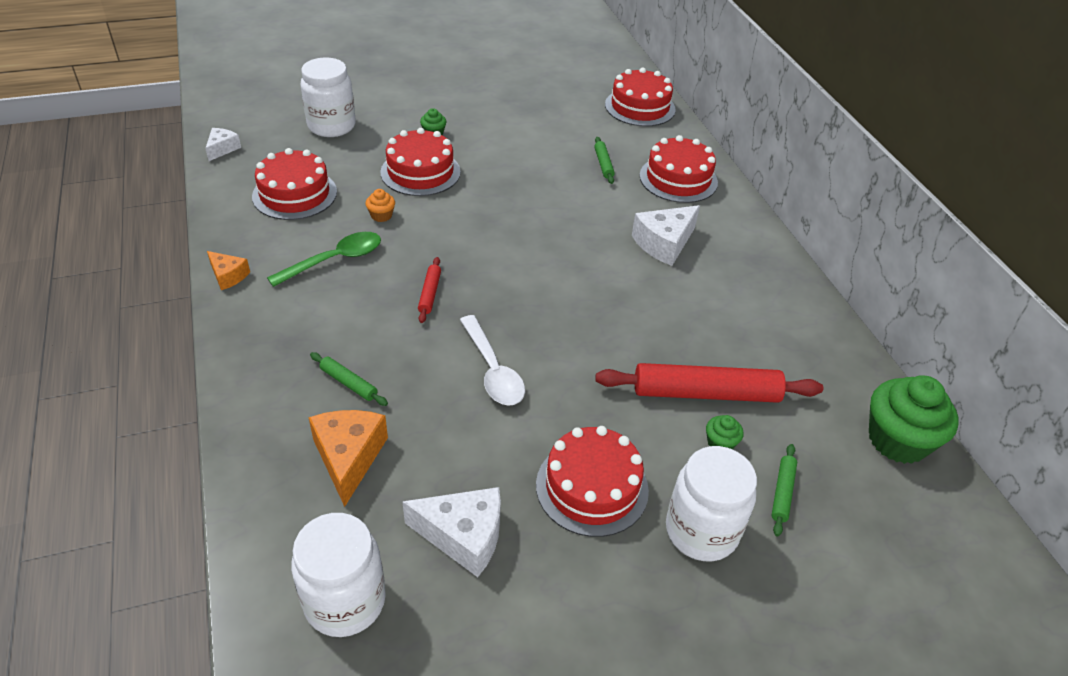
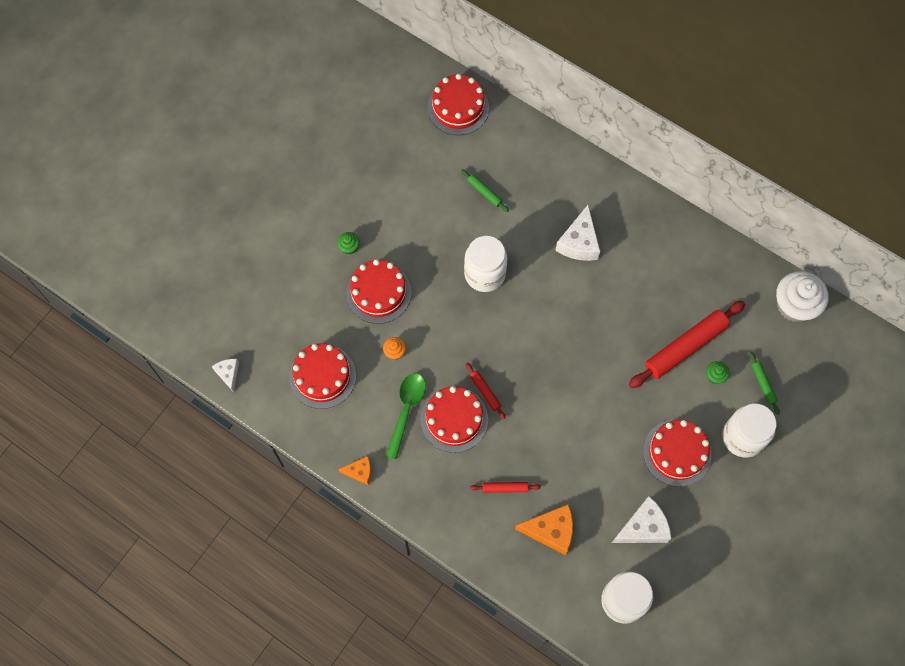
camera: 35 degrees left, 25 degrees up
white jar [300,58,356,137] -> white jar moved to [464,236,507,292]
orange cheese [308,410,388,507] -> orange cheese turned 135 degrees clockwise [515,504,573,555]
green rolling pin [310,352,388,406] -> red rolling pin [470,482,541,493]
white spoon [460,315,525,406] -> none
red cake [639,135,718,203] -> red cake moved to [420,386,488,453]
green cupcake [869,375,959,464] -> white cupcake [776,271,829,322]

